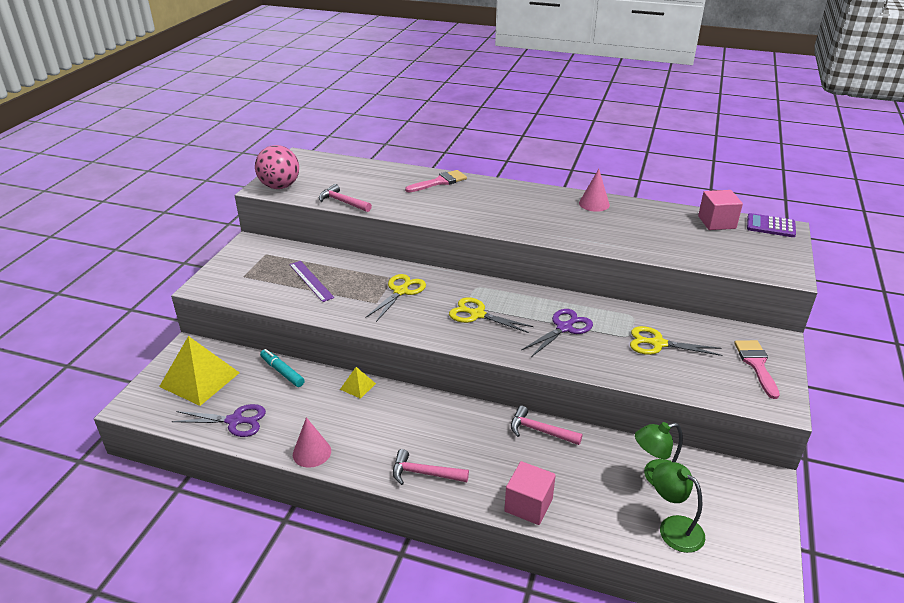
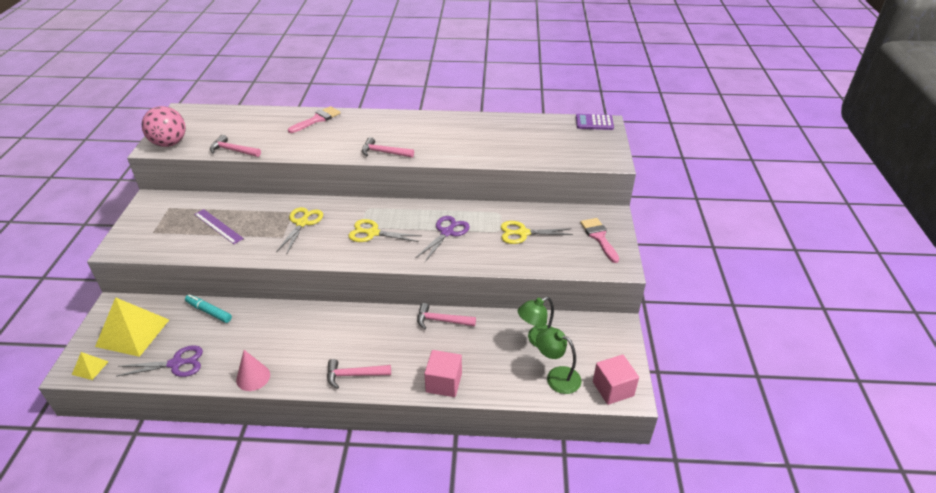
camera: 15 degrees left, 5 degrees up
yellow pyramid [340,367,376,399] -> yellow pyramid moved to [72,352,109,380]
pink cone [579,169,610,212] -> none
pink cube [698,190,743,230] -> pink cube moved to [593,355,639,405]
none -> pink hammer [362,137,414,158]

